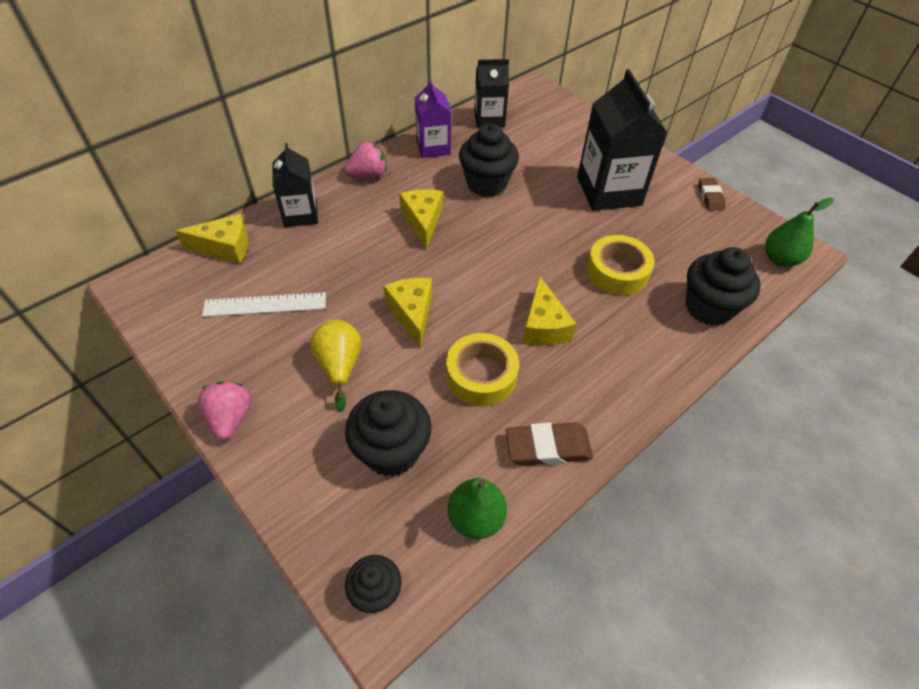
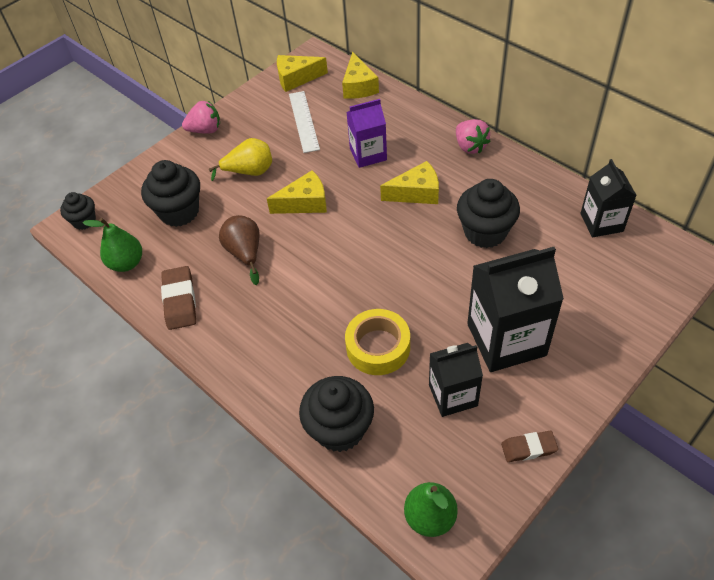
camera: 90 degrees right, 0 degrees up
black carton [272,143,318,227] -> black carton moved to [429,343,483,417]
purple carton [415,79,452,158] -> purple carton moved to [346,99,387,168]
yellow tape [446,333,519,406] -> brown pear [219,215,260,285]
yellow cheese [523,276,576,346] -> yellow cheese moved to [277,55,328,92]

